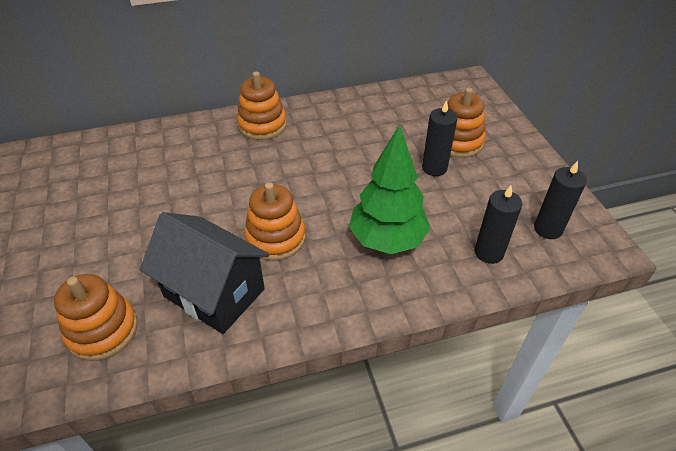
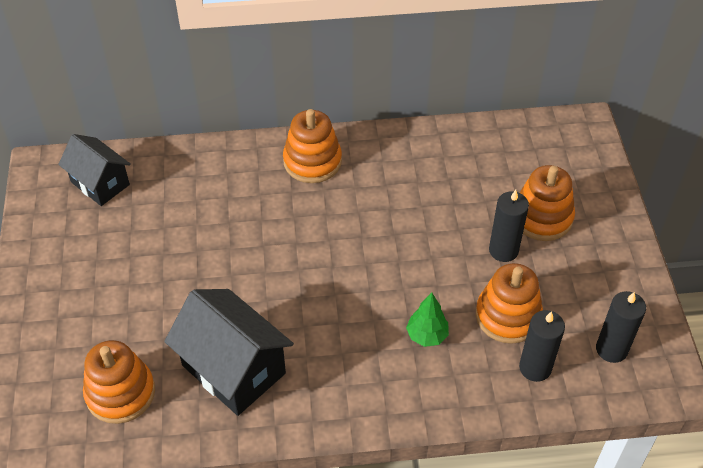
camera: 10 degrees right, 5 degrees up
orange stacking toy [244,182,306,261] -> orange stacking toy moved to [476,263,543,344]
green tree [349,124,431,254] -> green tree [406,293,449,347], size x0.49
none -> black house [58,134,131,206]

